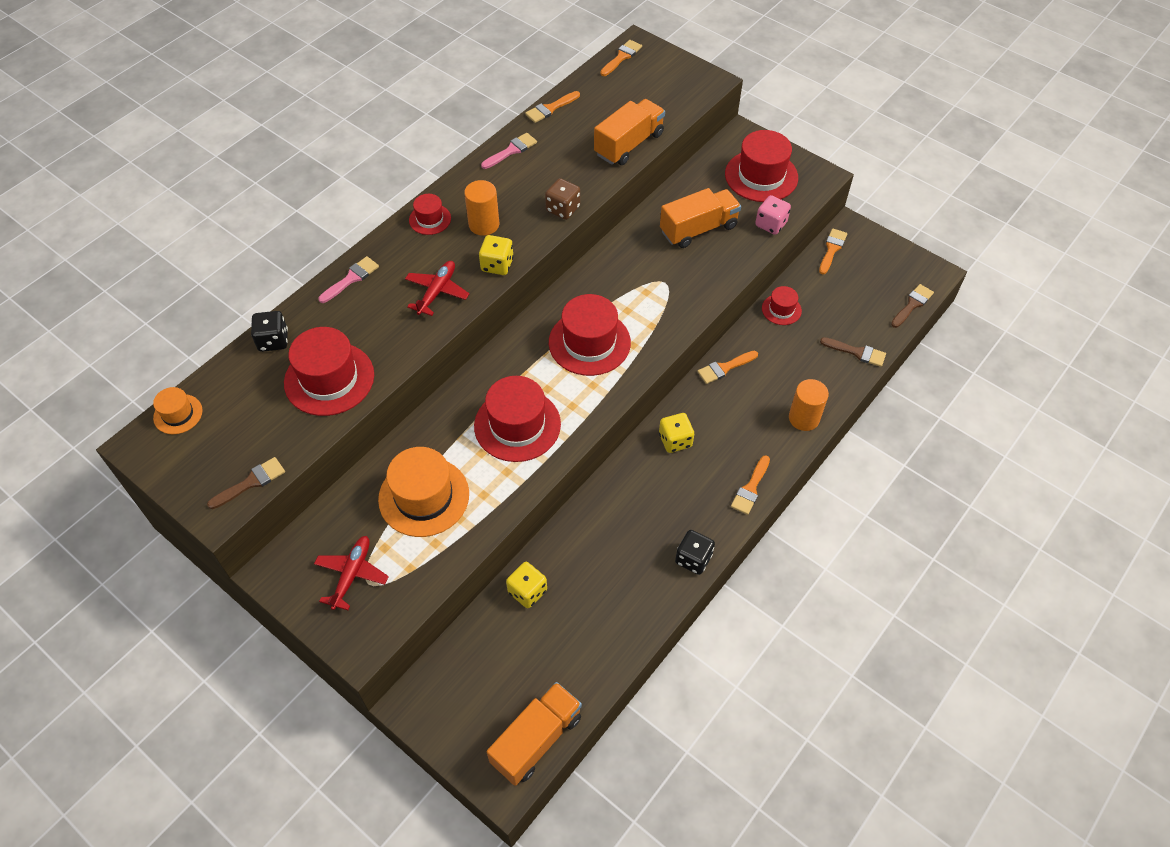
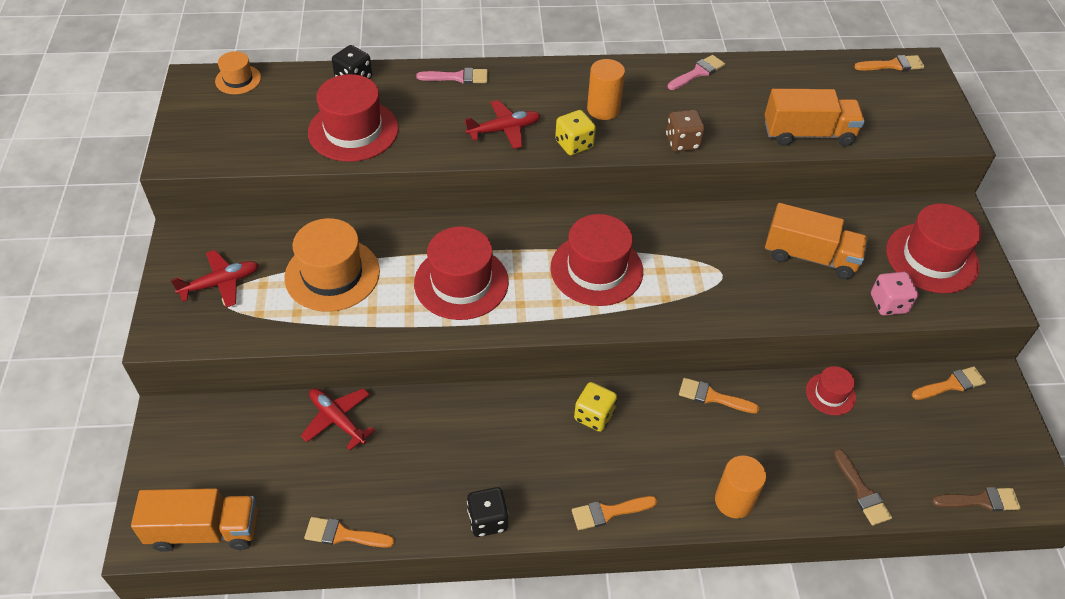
camera: 45 degrees right, 5 degrees down
brown brush [207,457,285,509] -> none
red hat [409,194,451,235] -> none
pink brush [481,133,537,169] -> pink brush turned 45 degrees counterclockwise [668,55,725,90]
yellow dice [506,562,547,608] -> red plane [301,388,375,450]
orange brush [525,91,580,123] -> orange brush moved to [304,517,395,548]

